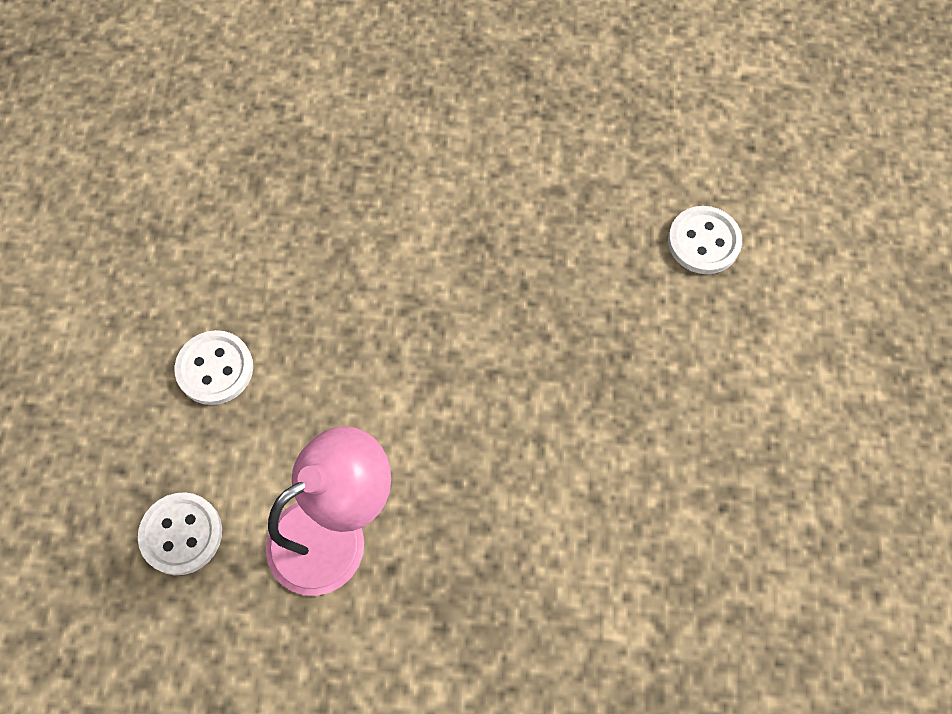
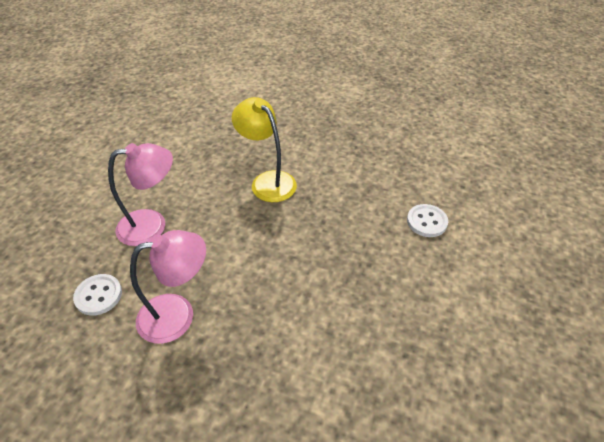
camera: 15 degrees right, 20 degrees down
white button [175,330,253,405] -> pink lamp [108,143,173,246]
none -> yellow lamp [232,97,297,202]

